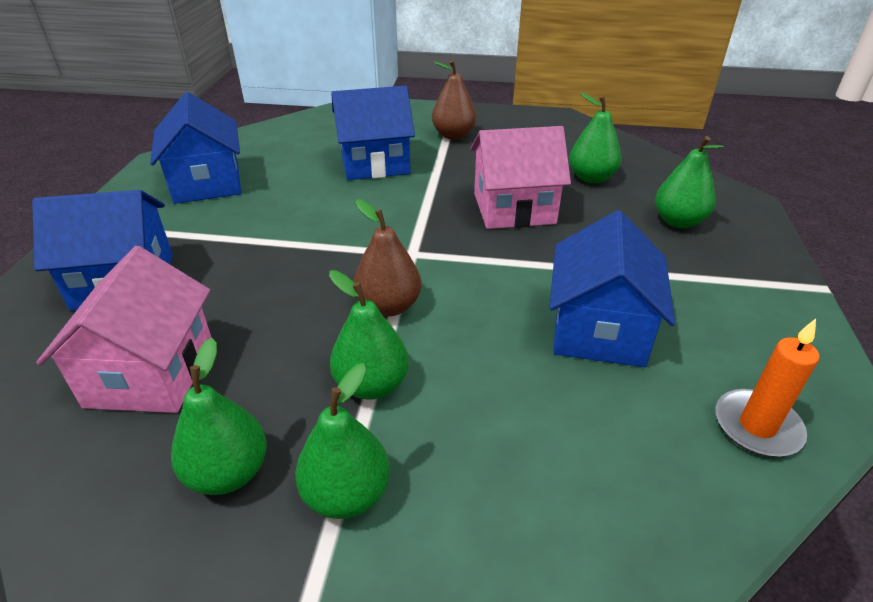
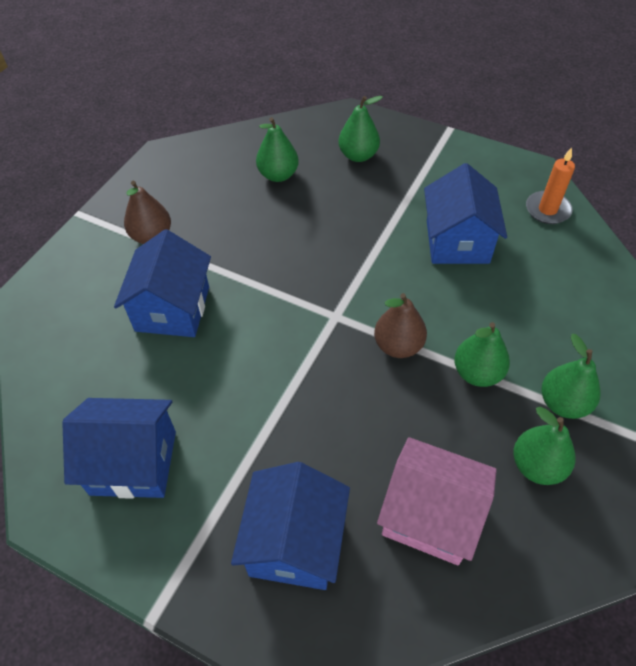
camera: 70 degrees left, 15 degrees up
pink house [470,126,571,229] -> none
blue house [549,210,675,367] -> blue house turned 60 degrees clockwise [424,163,507,264]

